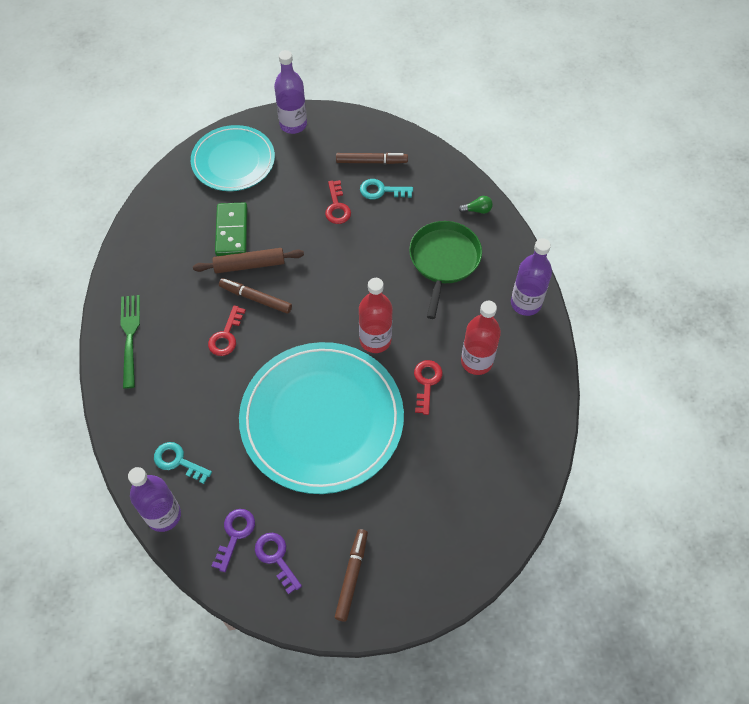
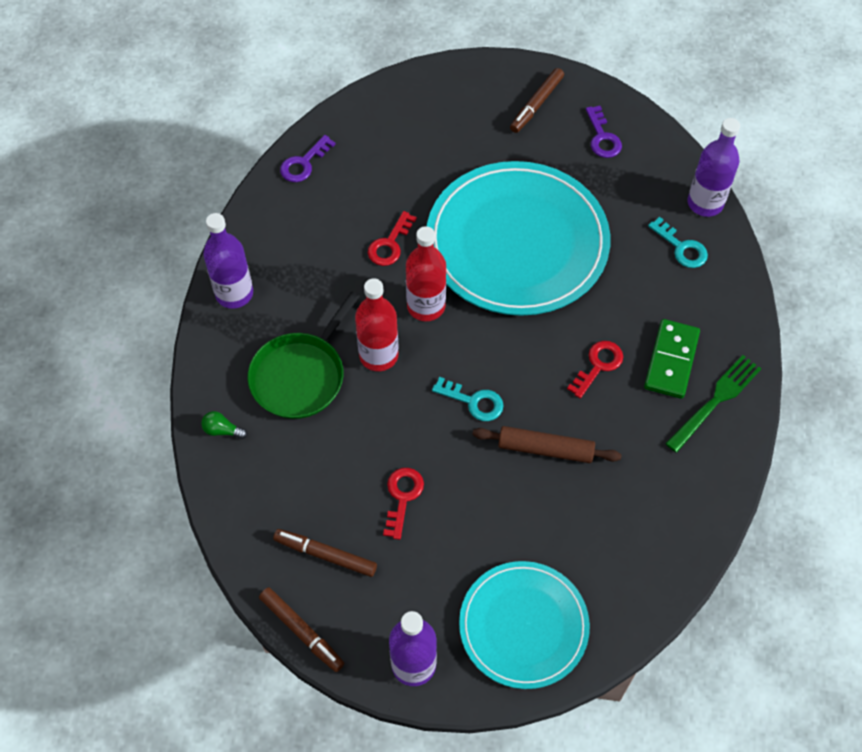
camera: 160 degrees left, 0 degrees up
green fork [121,295,140,389] -> green fork turned 150 degrees counterclockwise [665,355,761,453]
purple key [212,509,255,572] -> purple key moved to [280,135,336,182]
green domino [215,202,247,256] -> green domino moved to [644,319,700,399]
brown marker [219,278,292,314] -> brown marker moved to [259,587,344,672]
turquoise key [360,179,413,199] -> turquoise key moved to [432,377,504,421]
red bottle [461,301,501,375] -> red bottle moved to [355,278,398,371]

